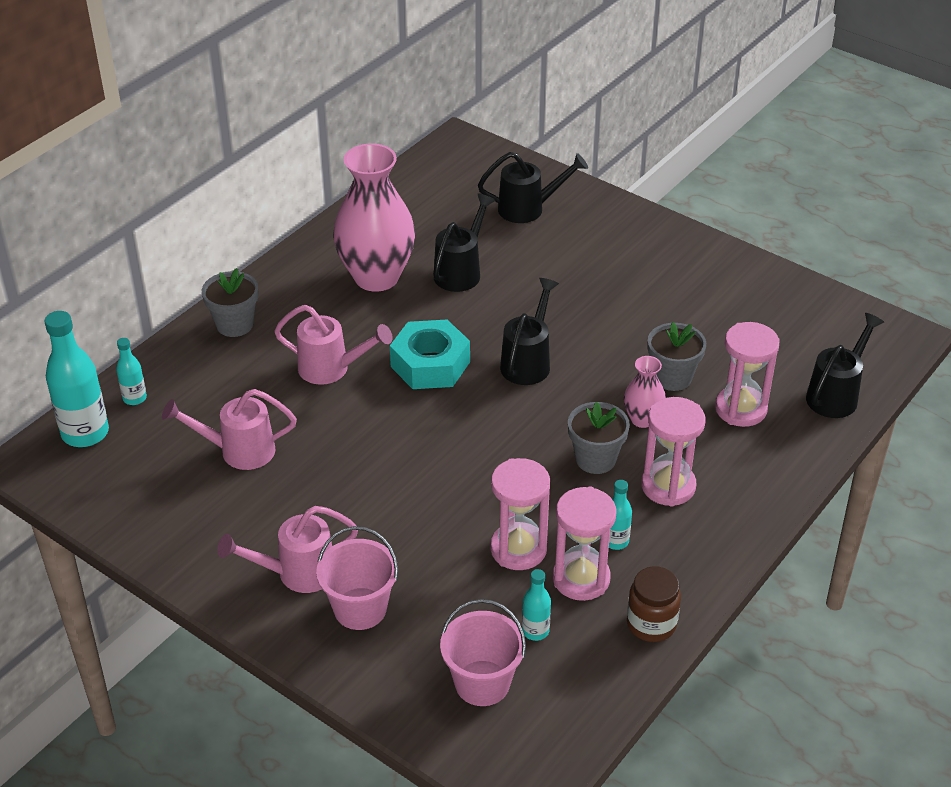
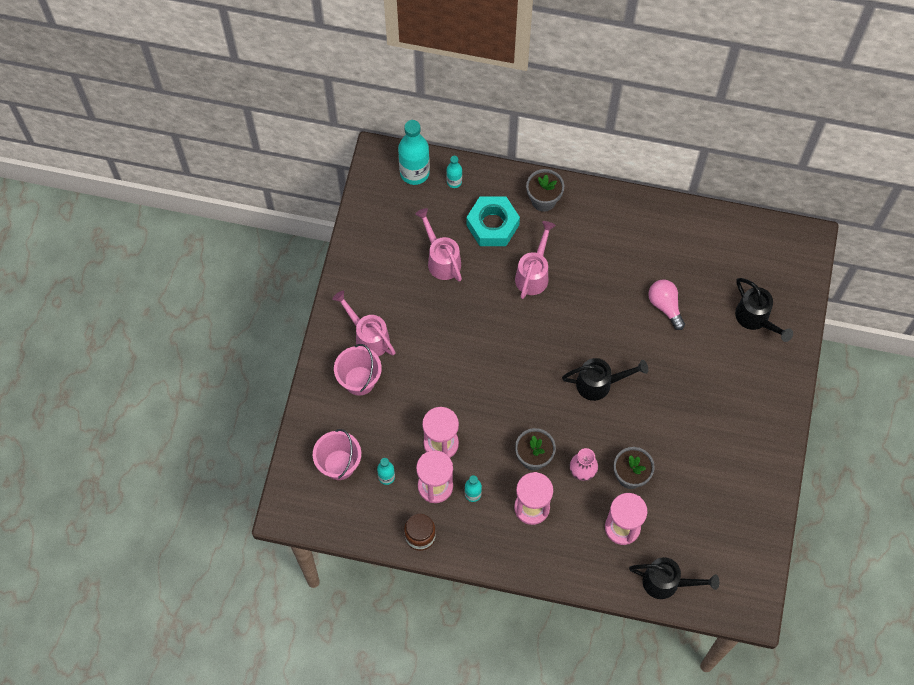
camera: 65 degrees right, 25 degrees up
pink watering can [274,305,393,385] -> pink watering can turned 150 degrees counterclockwise [515,221,556,299]
pink vase [333,143,415,292] -> none
turquoise nut [390,320,470,389] -> turquoise nut moved to [466,196,520,246]
black watering can [433,193,496,292] -> pink light bulb [648,279,685,330]

